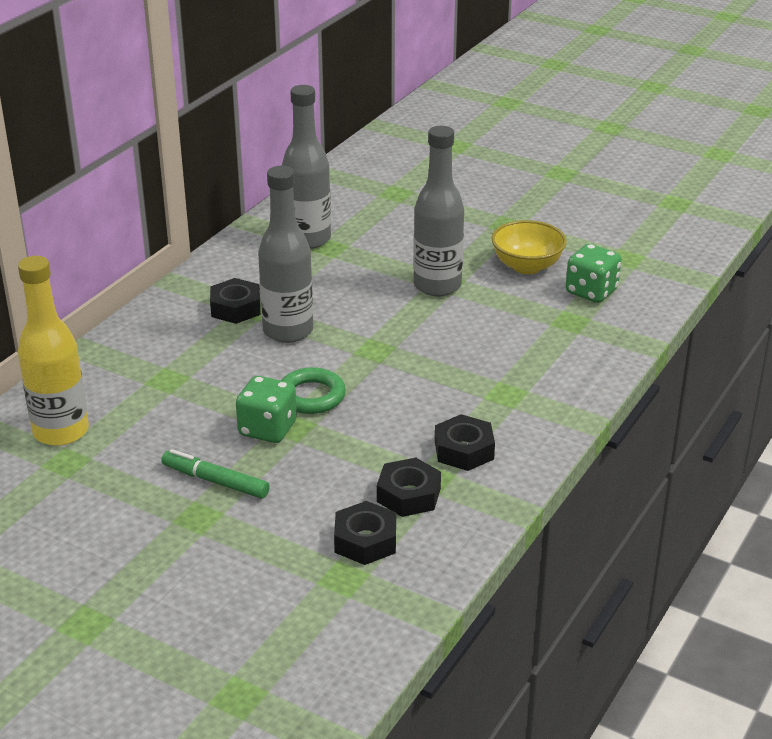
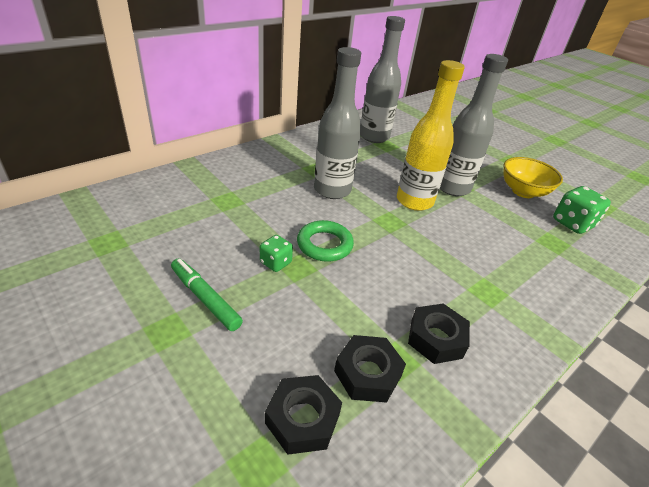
camera: 15 degrees right, 5 degrees up
yellow bottle [18,256,89,446] -> yellow bottle moved to [397,60,465,211]
black nut [210,278,261,324] -> none
green dice [236,376,297,443] -> green dice [260,235,293,272], size x0.61

